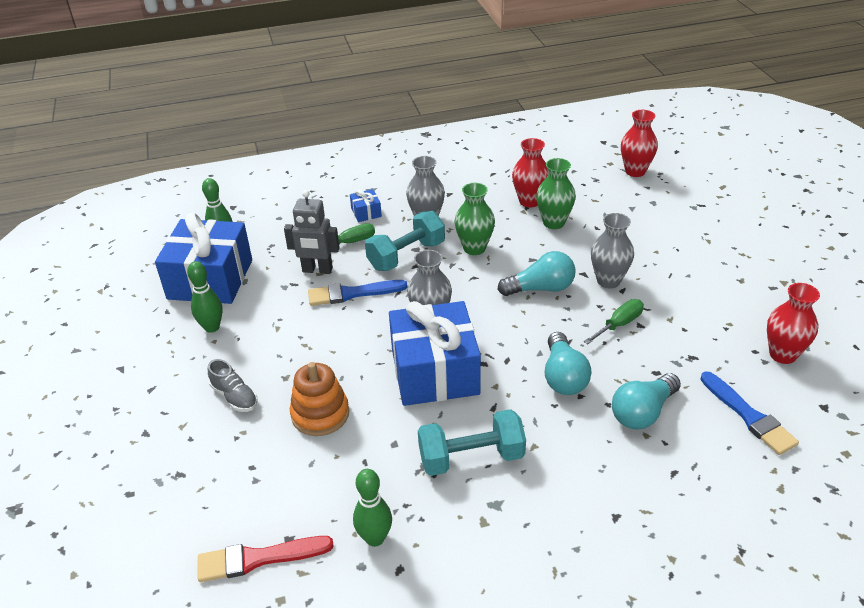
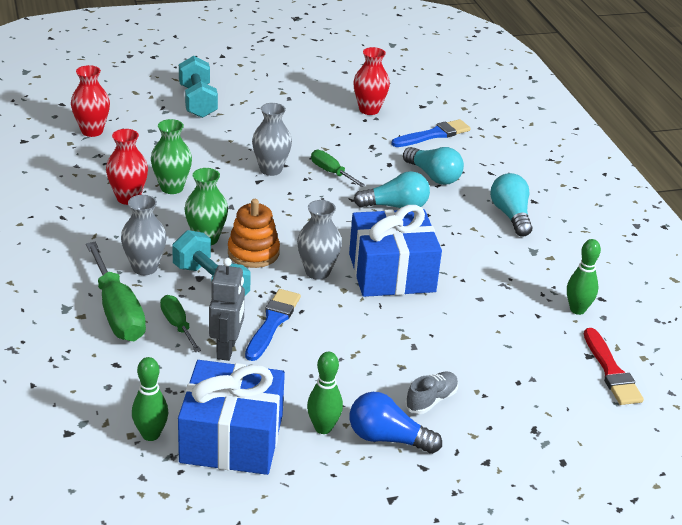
camera: 95 degrees left, 5 degrees down
orange stacking toy [290,362,349,436] -> orange stacking toy moved to [228,199,280,268]
blue brush [308,280,407,306] -> blue brush turned 150 degrees counterclockwise [245,289,301,361]
blue gift [350,189,382,222] -> green screwdriver [86,242,146,341]
turquoise dumbbell [418,409,526,476] -> turquoise dumbbell moved to [179,56,218,118]
turquoise light bulb [498,251,576,296] -> turquoise light bulb moved to [490,173,532,237]
none -> blue light bulb [350,392,442,454]

